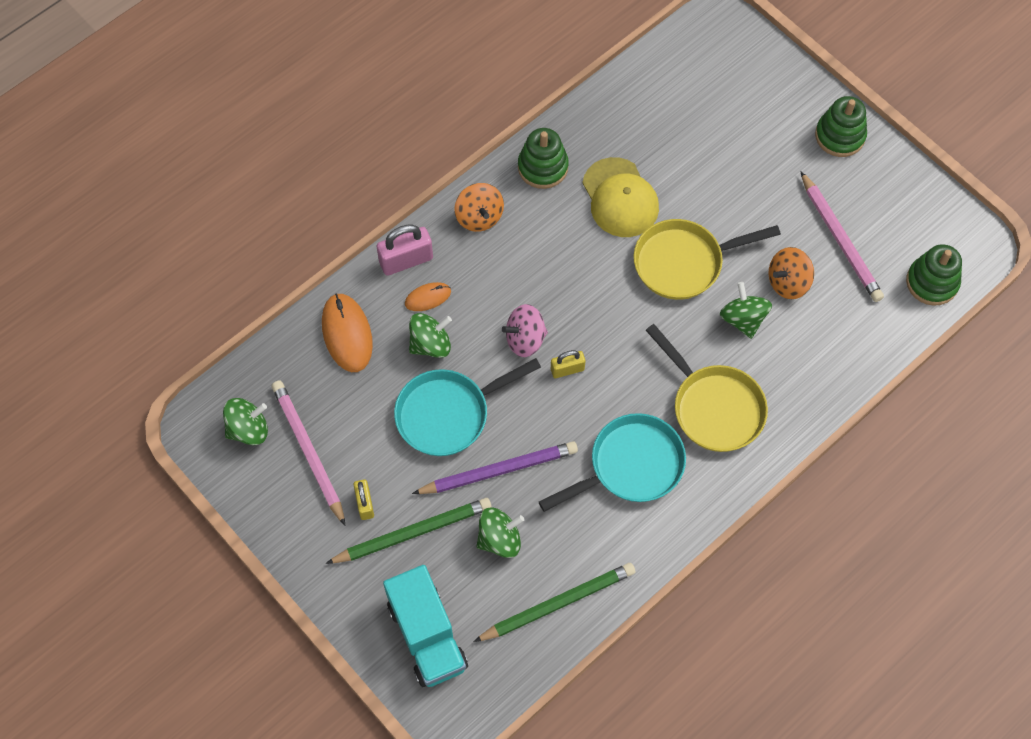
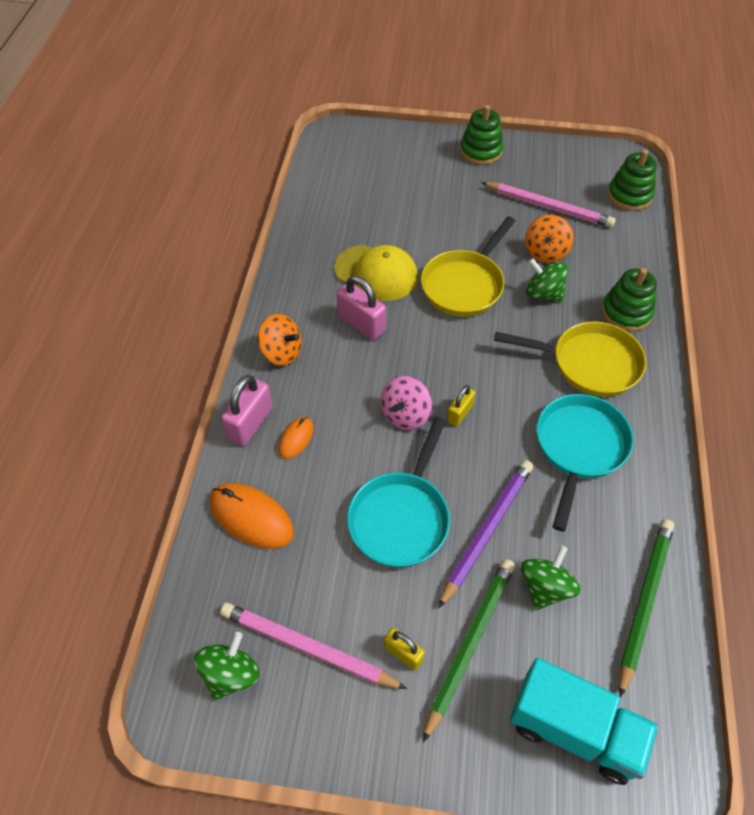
camera: 40 degrees left, 10 degrees down
green spinning top [409,313,452,358] -> none
green stacking toy [518,128,569,189] -> green stacking toy moved to [602,268,657,332]
none -> pink padlock [337,276,386,340]

